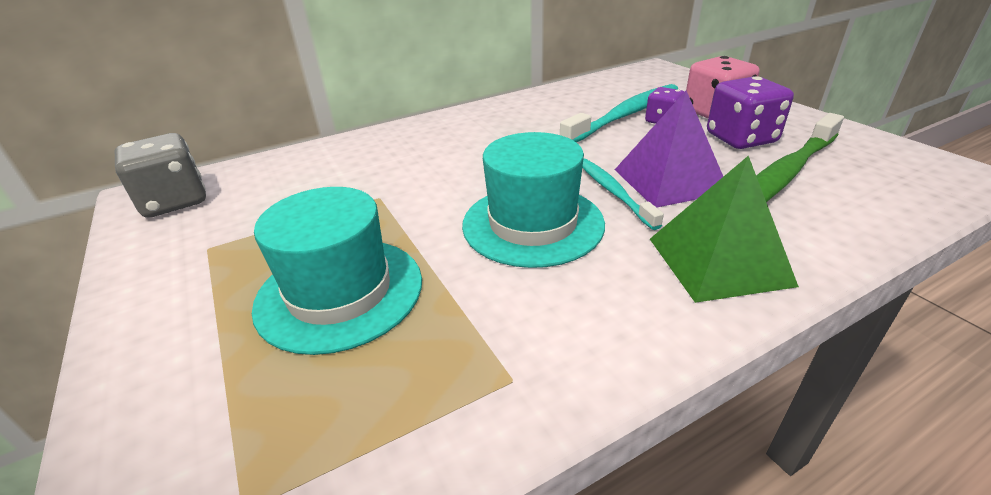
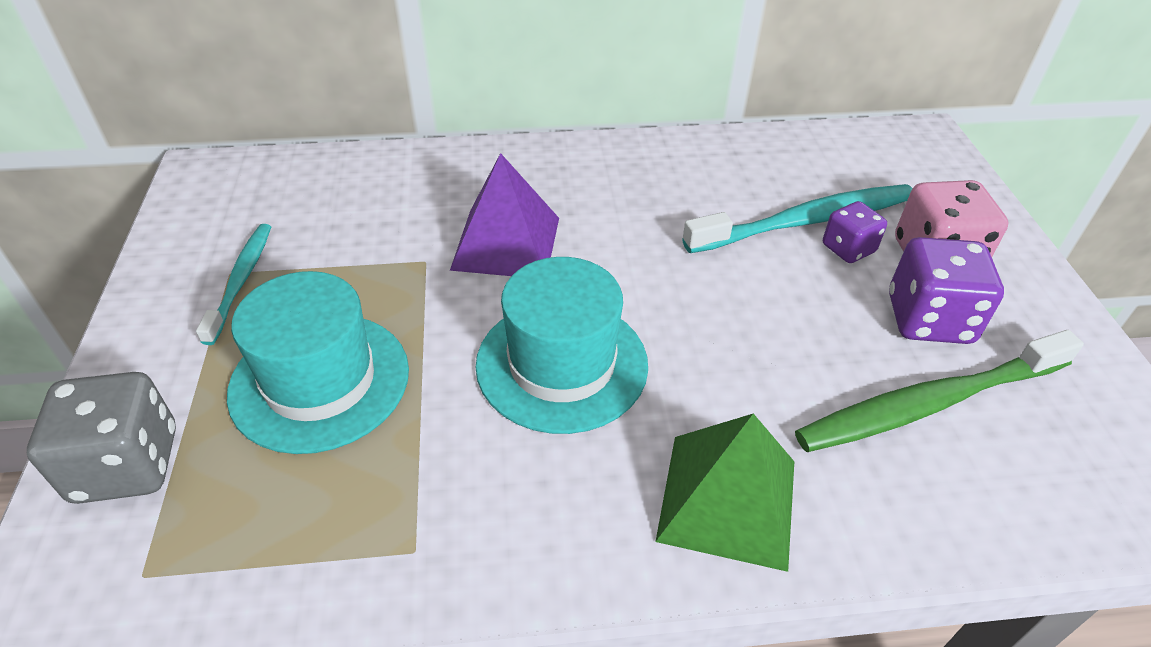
camera: 20 degrees right, 10 degrees up
grey dice [115,133,206,218] -> grey dice moved to [27,372,176,504]
turquoise toothbrush [582,159,664,230] -> turquoise toothbrush moved to [196,224,271,345]
purple pyramid [615,91,723,208] -> purple pyramid moved to [450,153,559,276]

